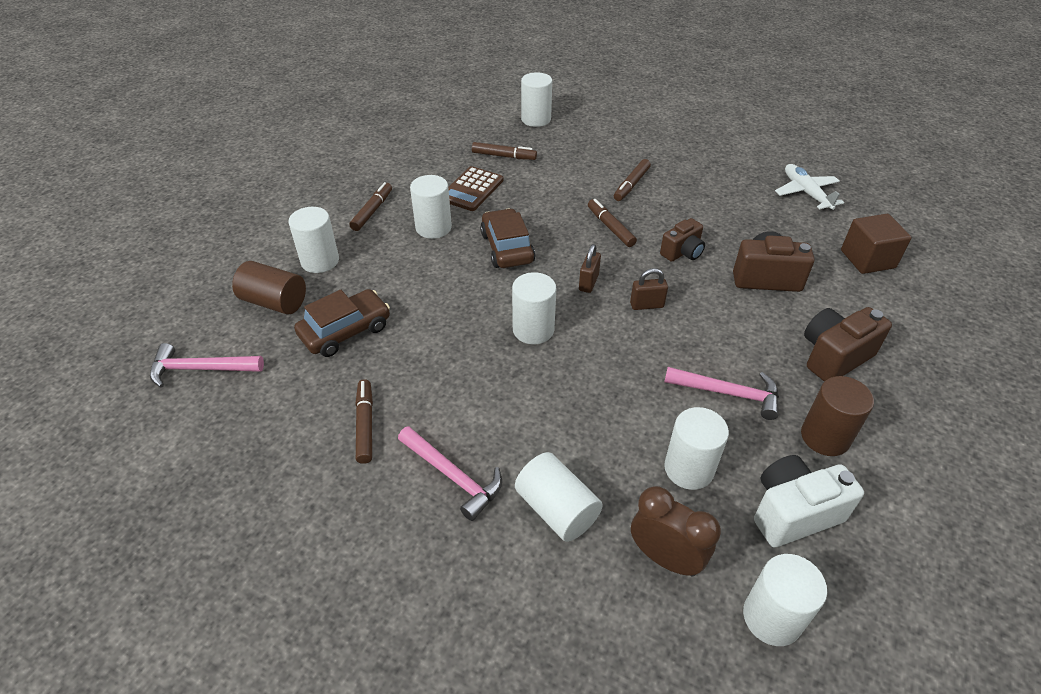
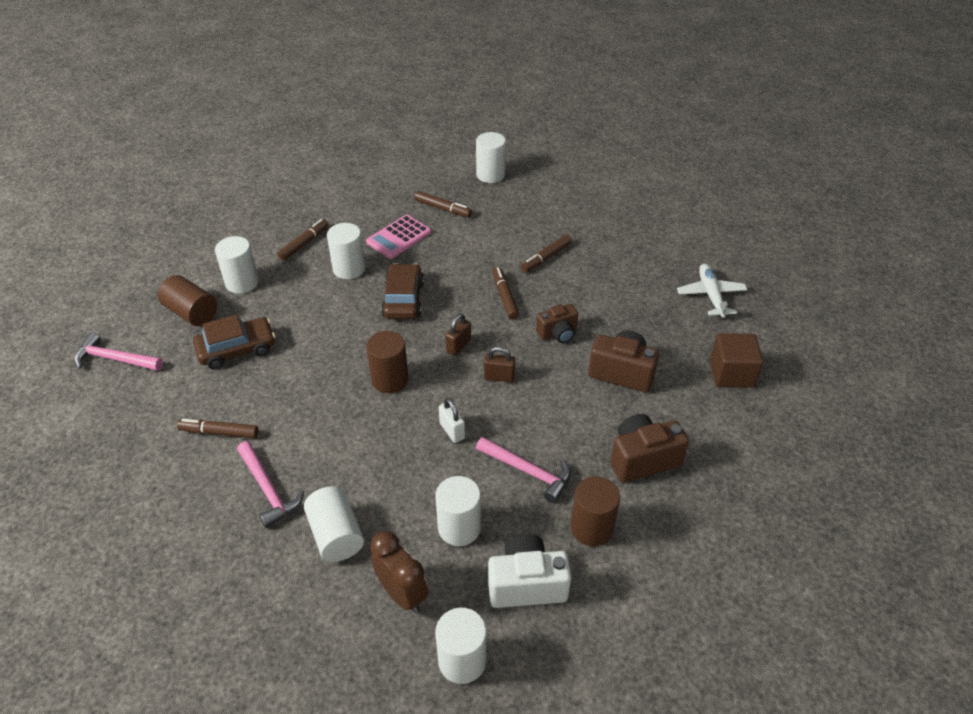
camera: 15 degrees right, 0 degrees up
brown marker [355,379,373,464] -> brown marker turned 90 degrees counterclockwise [177,419,259,438]
brown calculator [448,166,504,211] -> pink calculator [366,215,431,259]
white cylinder [512,272,556,344] -> brown cylinder [366,331,409,393]
none -> white padlock [439,398,465,443]

